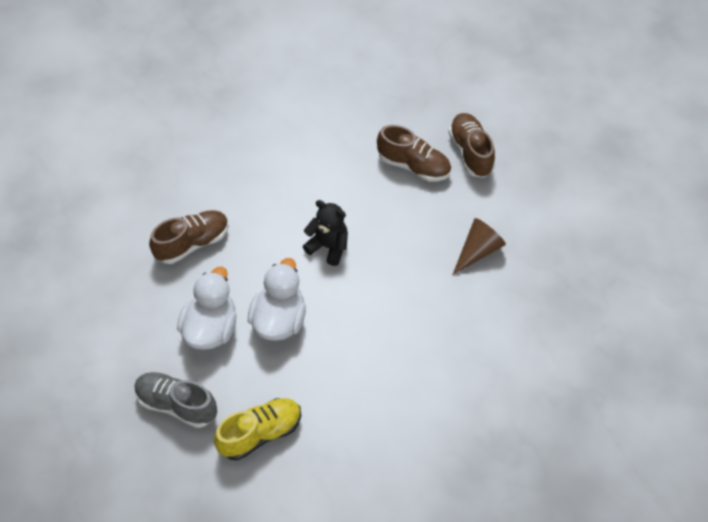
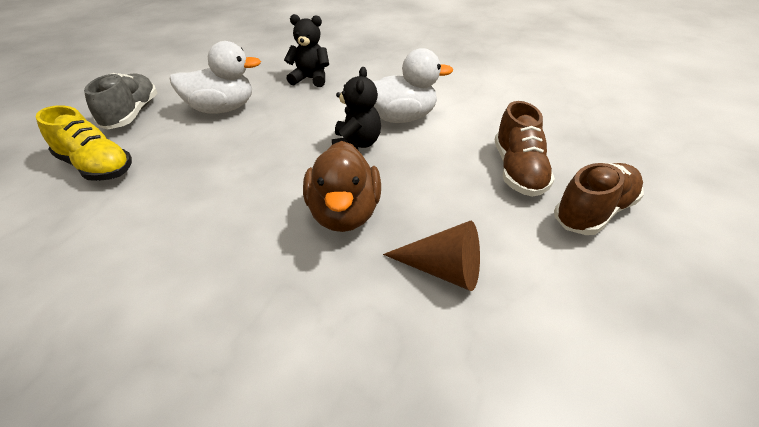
camera: 65 degrees right, 15 degrees down
brown shoe [149,211,229,264] -> black teddy bear [284,14,329,87]
white duck [248,258,306,341] -> white duck moved to [372,48,453,123]
none -> brown duck [303,141,381,232]

